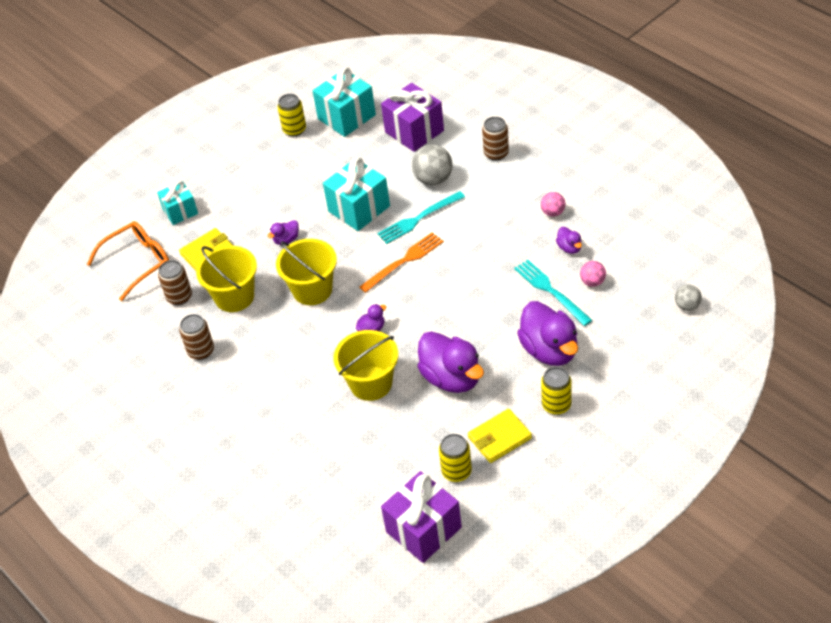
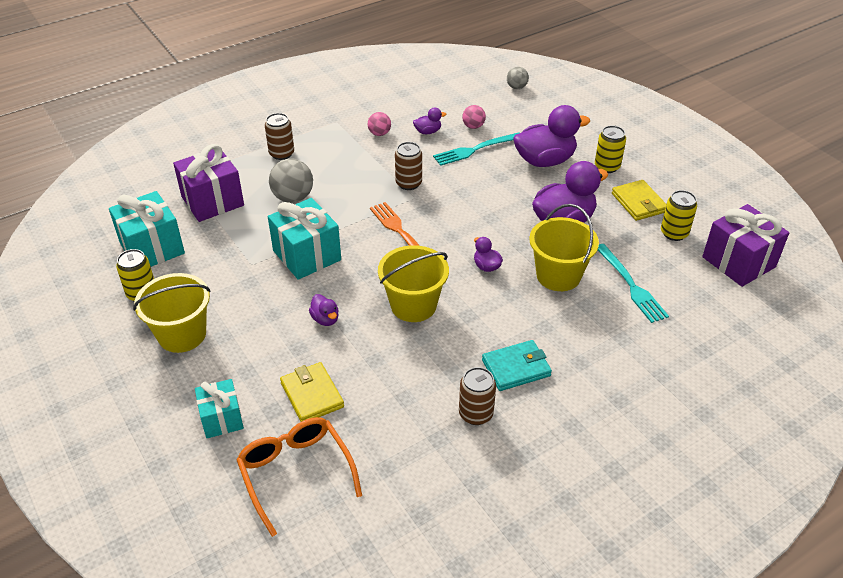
camera: 85 degrees left, 5 degrees down
brown can [158,260,192,305] -> brown can moved to [395,142,422,190]
yellow bucket [196,246,257,312] -> yellow bucket moved to [133,273,211,353]
turquoise fork [377,191,465,244] -> turquoise fork moved to [598,244,669,323]
none -> turquoise wallet [482,340,552,391]

